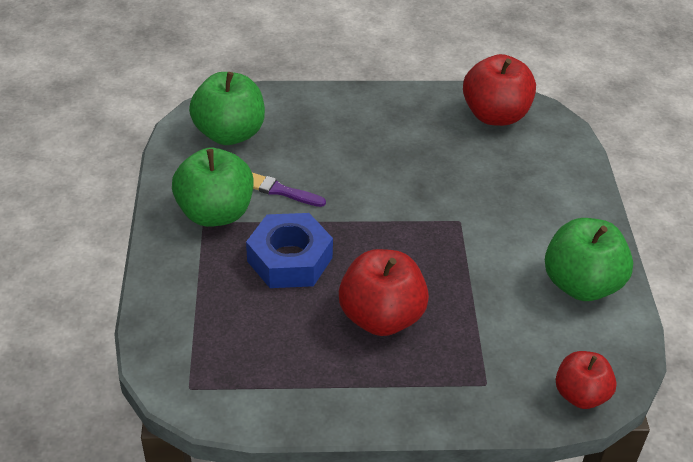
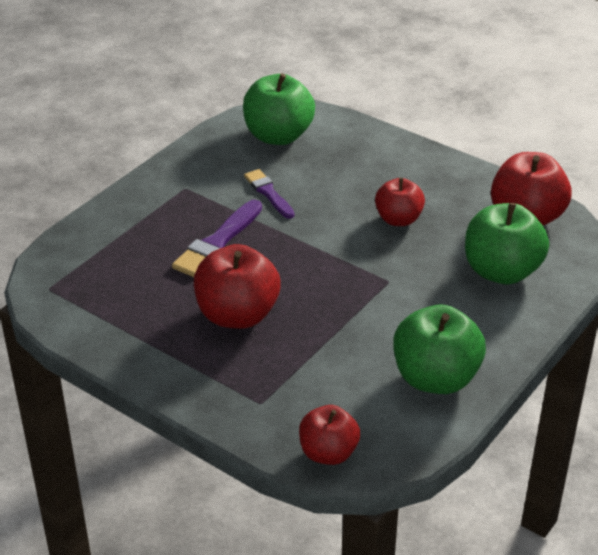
camera: 40 degrees right, 5 degrees down
green apple [172,148,254,227] -> green apple moved to [465,203,549,284]
blue nut [246,213,333,288] -> purple brush [172,200,262,277]
none -> red apple [375,178,425,226]

